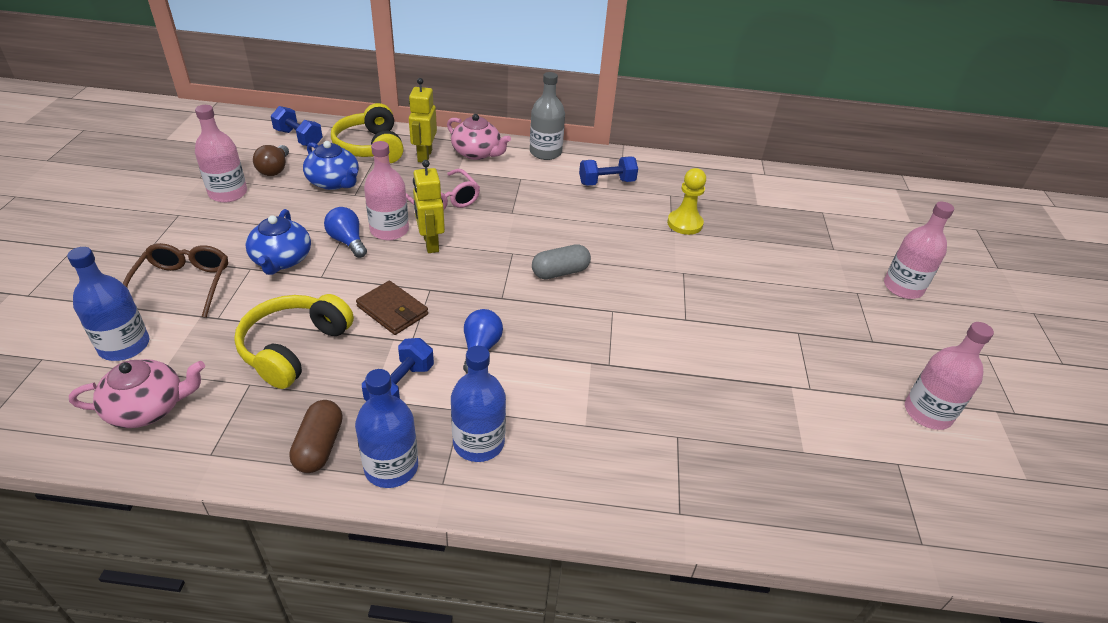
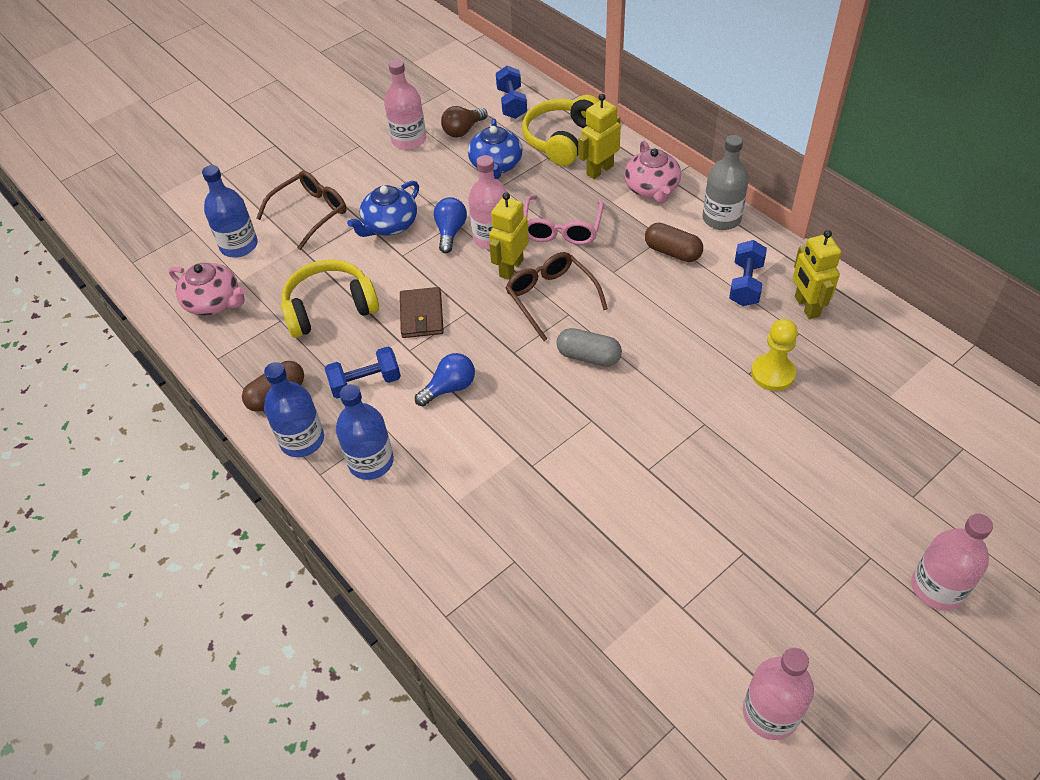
camera: 50 degrees right, 10 degrees up
blue dumbbell [579,157,638,186] -> blue dumbbell turned 75 degrees clockwise [729,240,767,306]
none -> brown glasses [506,252,608,341]
none -> brown capsule [645,223,703,262]
none -> yellow robot [793,230,841,319]

